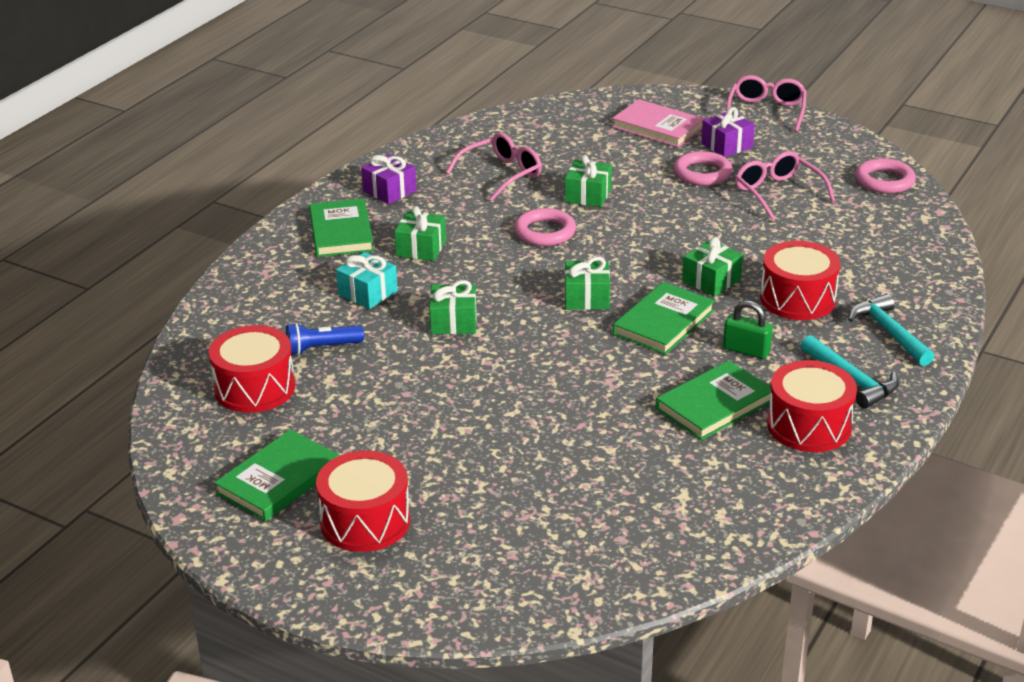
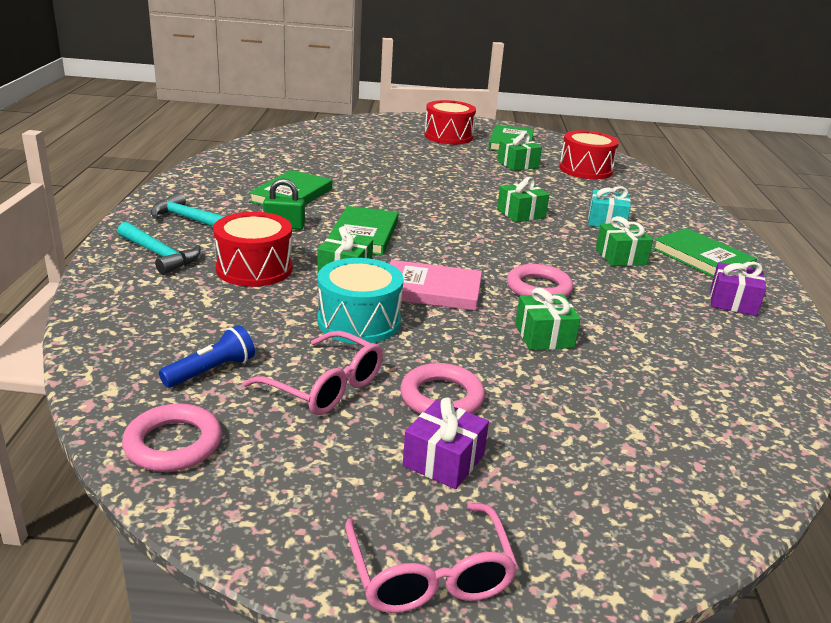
camera: 150 degrees right, 5 degrees down
blue flashlight [286,323,364,355] -> blue flashlight moved to [159,325,255,388]
pink glasses [446,132,542,201] -> none
green gift [565,257,610,310] -> green gift moved to [497,132,542,171]
pink book [612,99,705,148] -> pink book moved to [390,260,482,311]
red drum [767,360,857,452] -> none
none -> turquoise drum [317,258,404,344]

